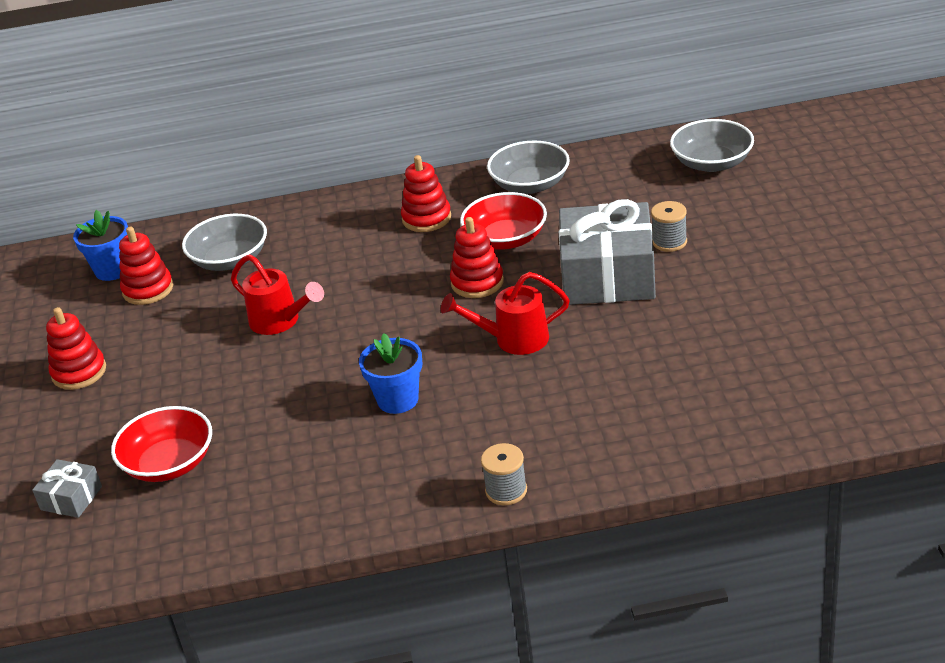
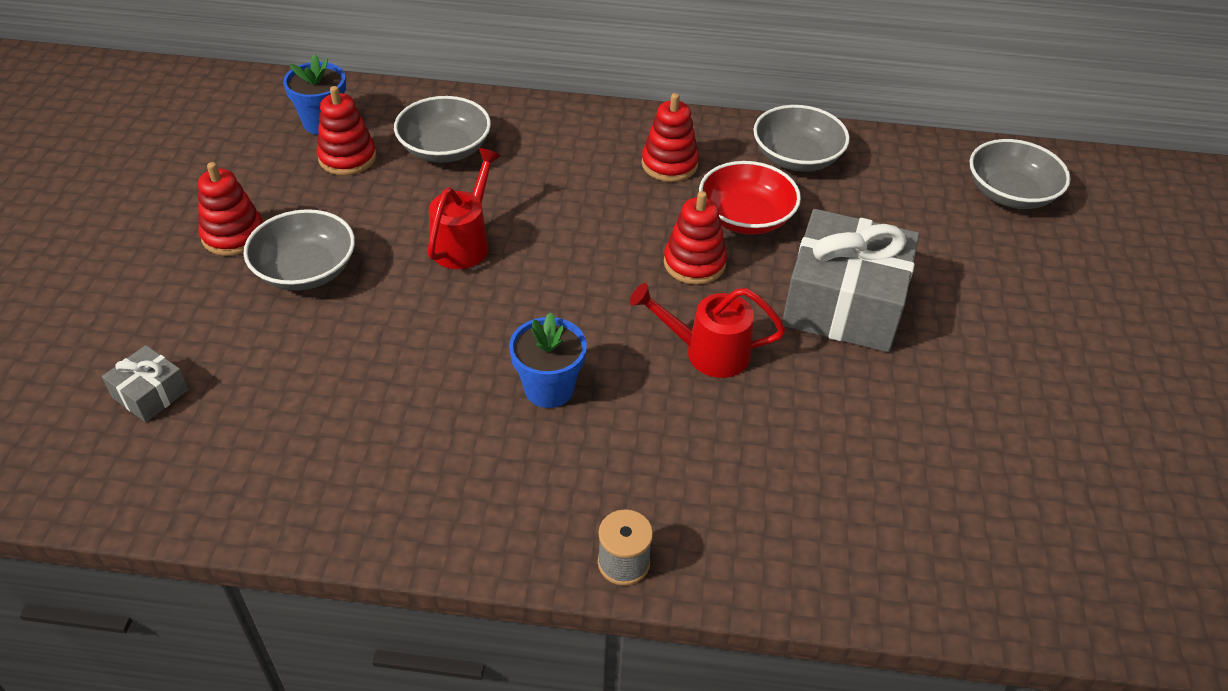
camera: 10 degrees right, 10 degrees up
red bowl [111,406,212,482] -> none
red watering can [231,254,324,335] -> red watering can turned 120 degrees counterclockwise [428,148,501,269]
grey spool [651,201,687,252] -> none
none -> grey bowl [243,209,355,291]

